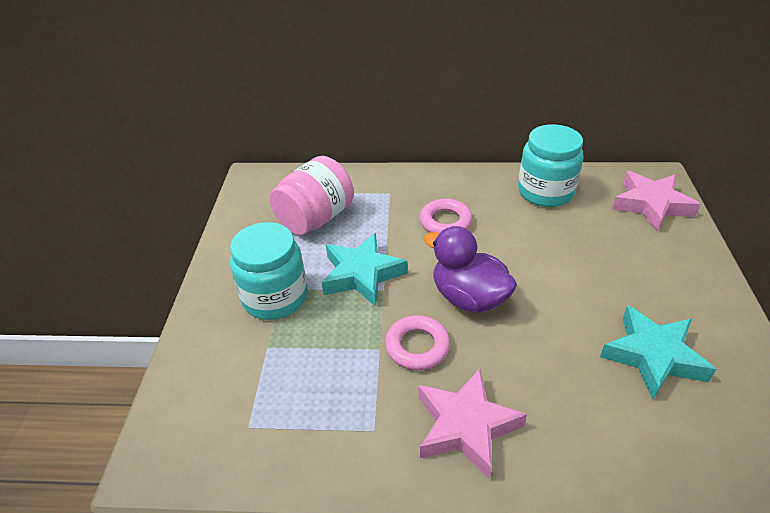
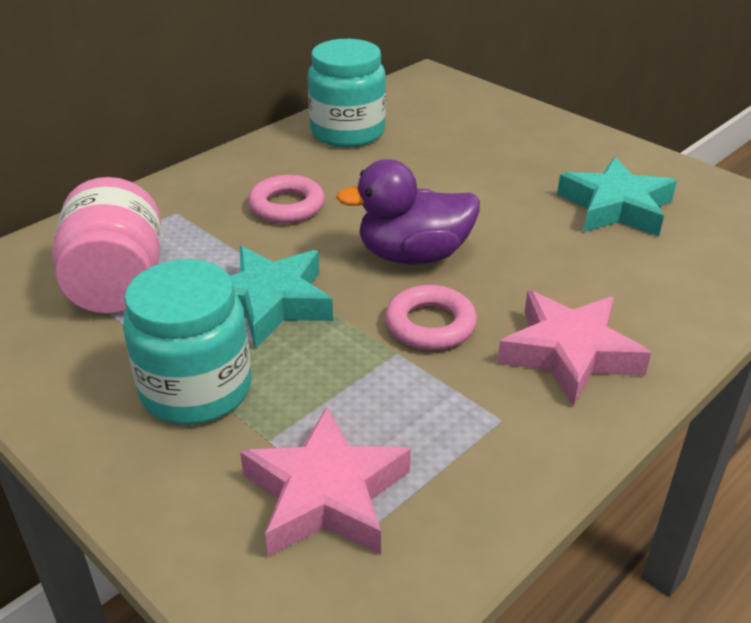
camera: 50 degrees left, 5 degrees down
pink star [612,171,701,231] -> pink star moved to [240,407,411,557]

